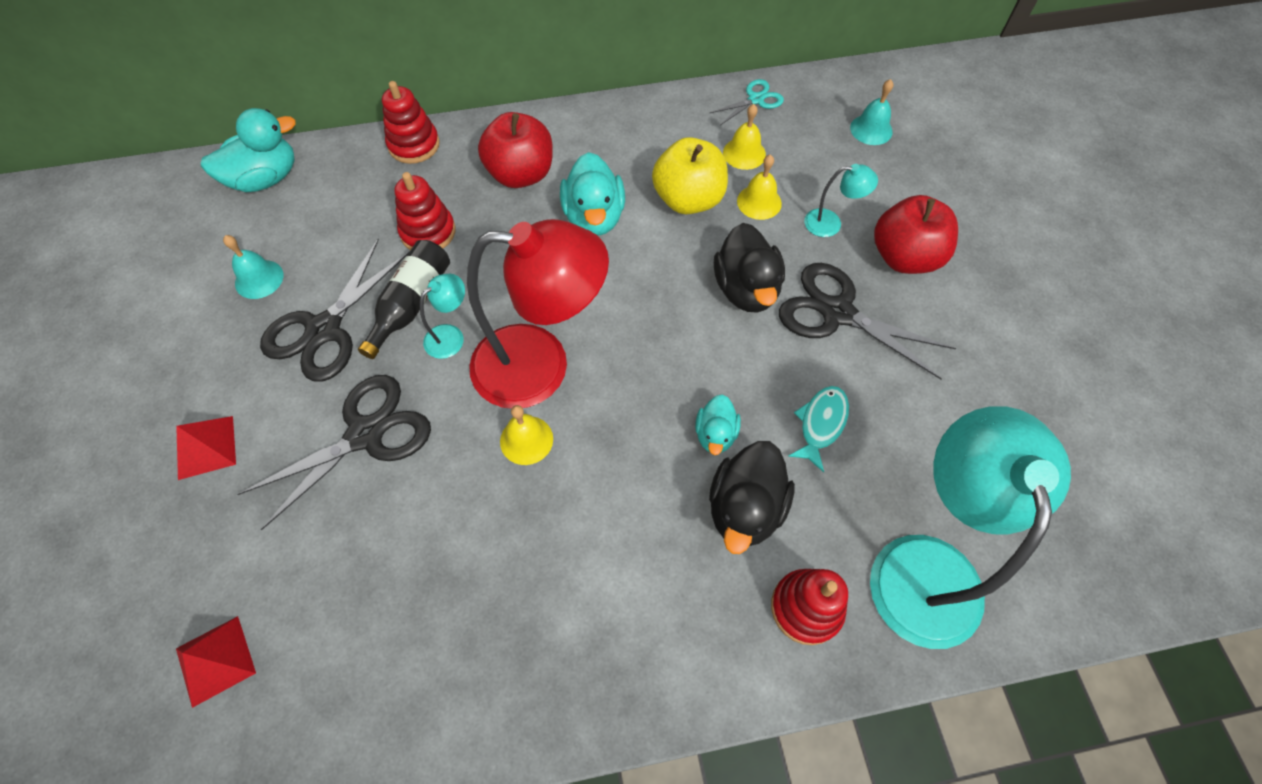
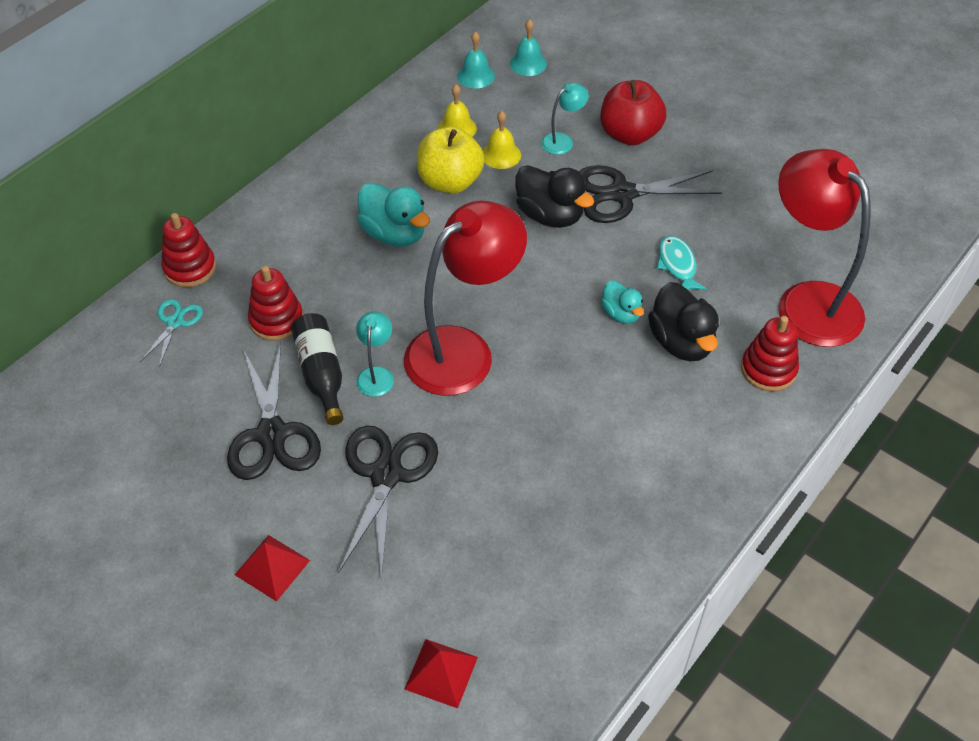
camera: 40 degrees left, 10 degrees down
turquoise duck [201,108,296,192] -> none
turquoise bell [223,235,283,299] -> turquoise bell moved to [457,31,495,88]
red apple [478,112,553,188] -> none
yellow bell [500,405,553,465] -> none
turquoise scissors [710,79,784,125] -> turquoise scissors moved to [140,299,203,367]
turquoise lamp [870,406,1071,649] -> red lamp [778,149,871,347]

